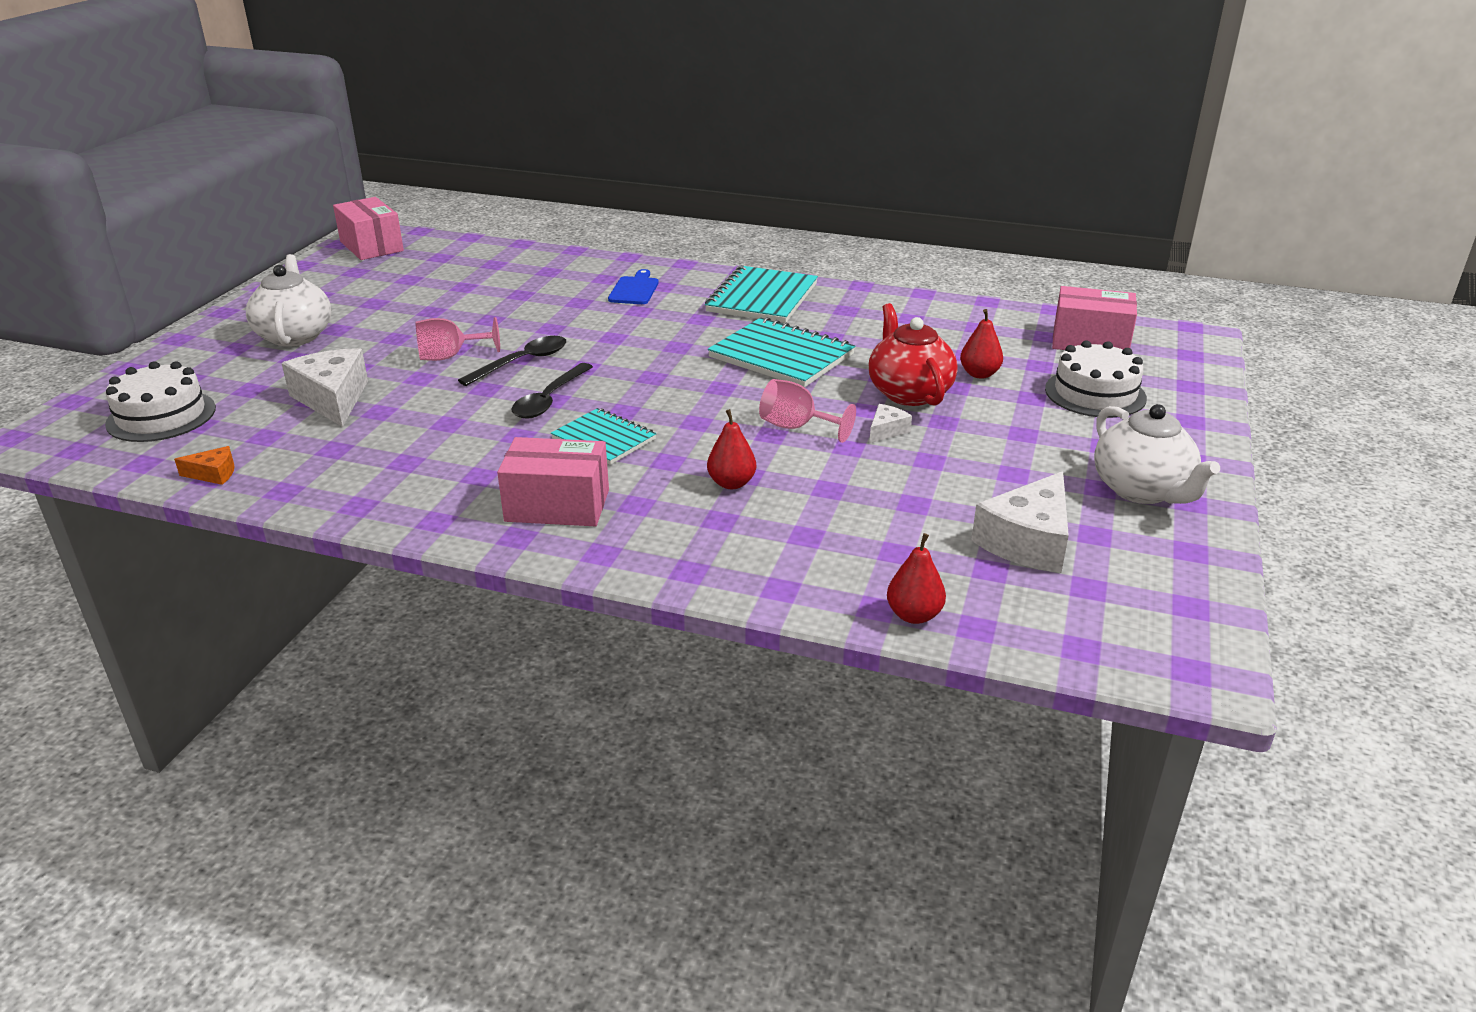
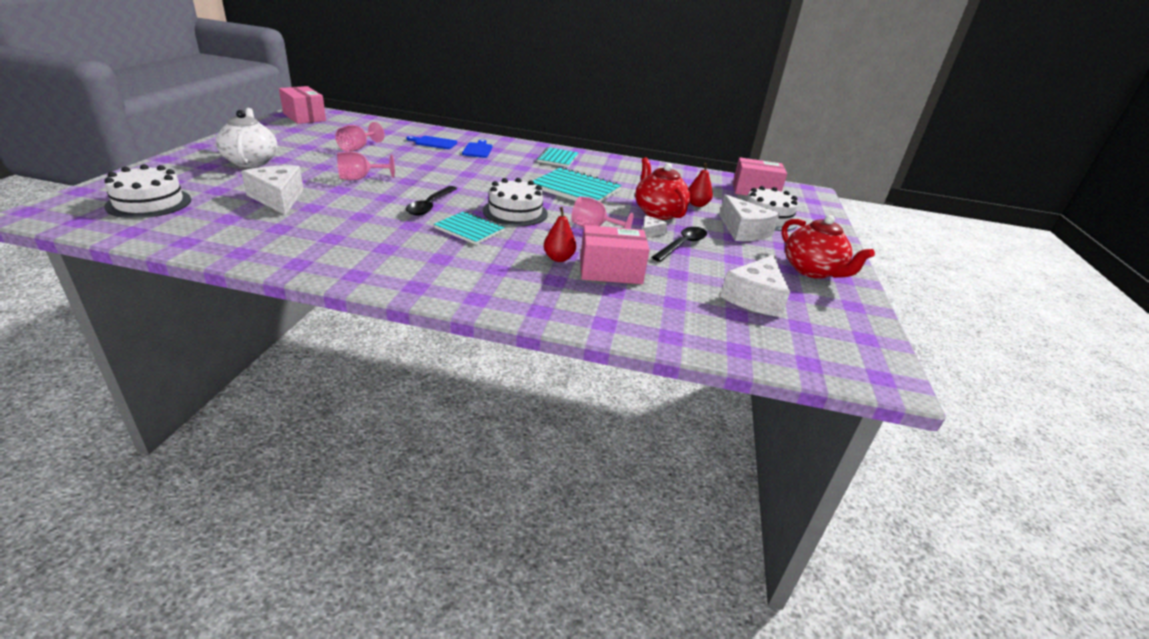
camera: 10 degrees left, 0 degrees up
orange cheese [174,446,235,485] -> none
black spoon [458,336,566,386] -> black spoon moved to [652,227,707,262]
pink box [497,437,609,526] -> pink box moved to [580,225,650,284]
turquoise notebook [705,266,818,323] -> turquoise notebook [537,147,579,167], size x0.63
red pear [887,533,946,624] -> none
white teapot [1094,404,1220,504] -> red teapot [782,215,875,279]
none -> pink goblet [335,122,385,151]
none -> blue cutting board [406,136,457,149]
none -> white cake [483,178,548,226]
none -> white cheese [719,194,780,241]

